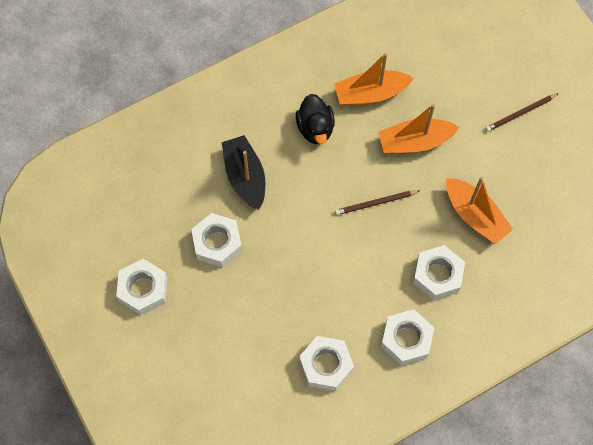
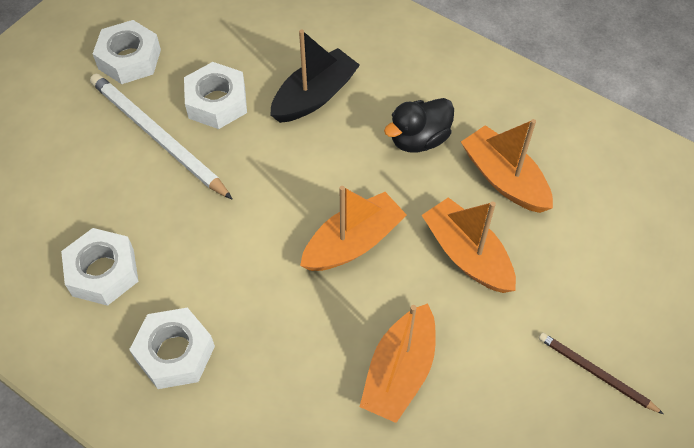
camera: 65 degrees right, 10 degrees down
brown pencil [335,190,419,215] -> orange boat [300,186,407,271]
white nut [413,245,465,300] -> none
none -> white pencil [90,74,233,200]

